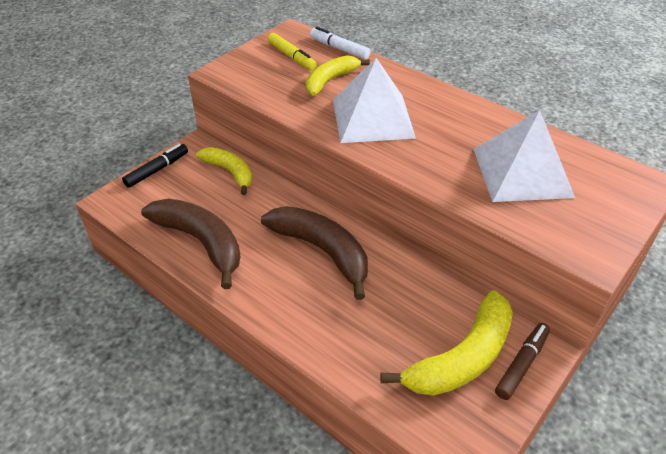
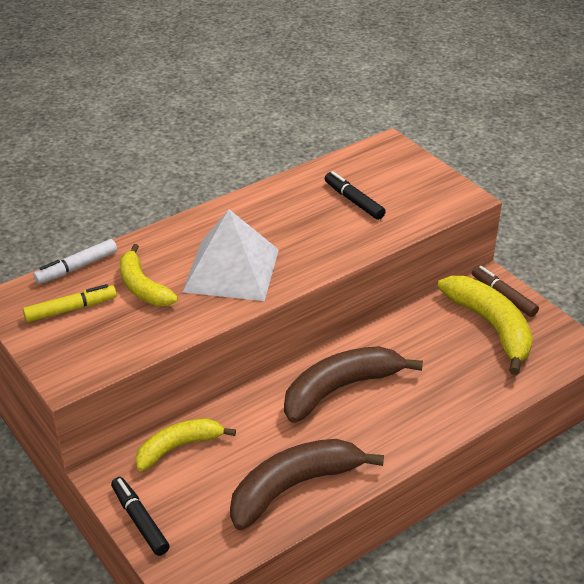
camera: 75 degrees left, 5 degrees down
white pyramid [473,110,575,202] -> black marker [325,171,386,220]

